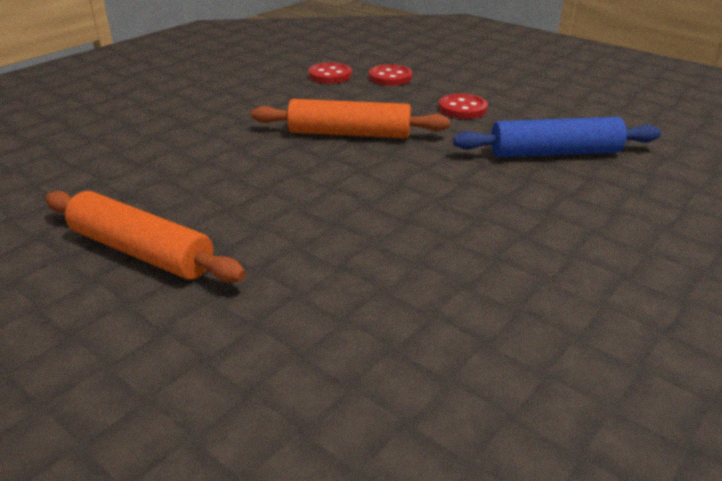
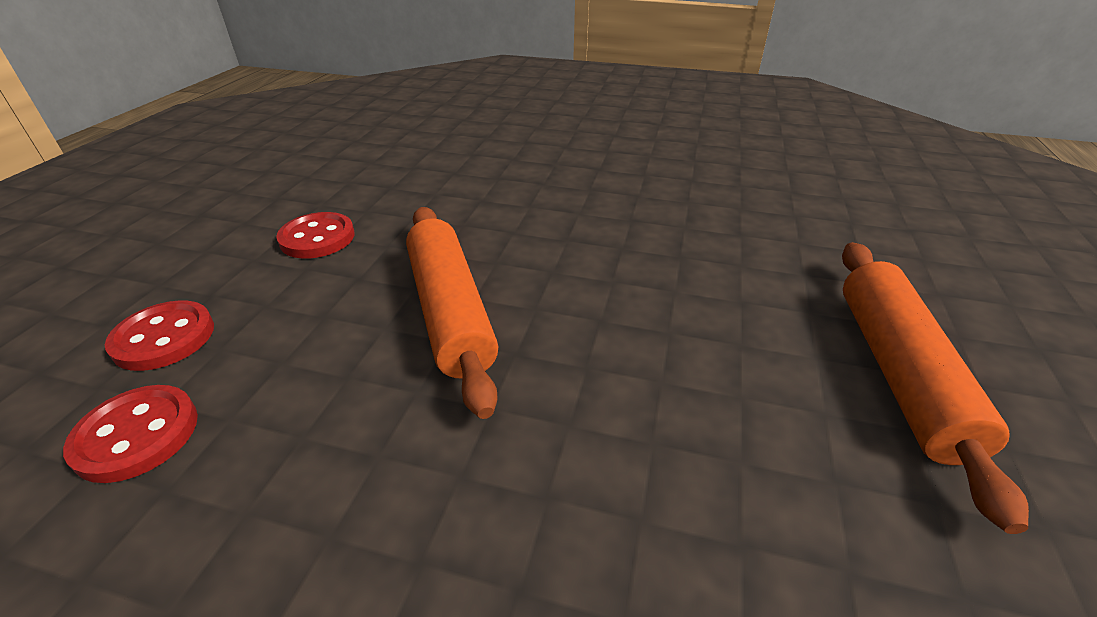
camera: 115 degrees left, 5 degrees up
blue rolling pin [453,117,661,157] -> none

